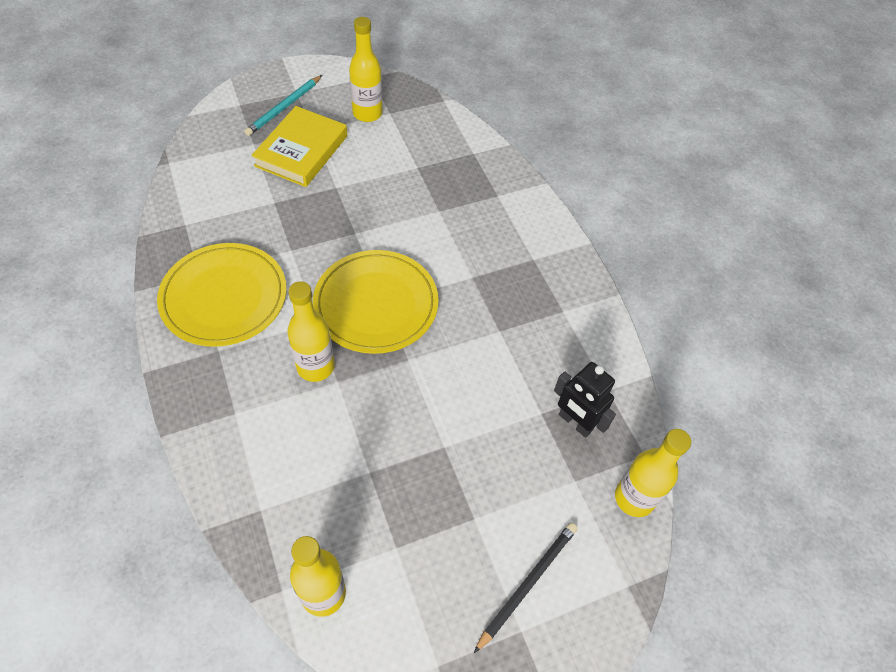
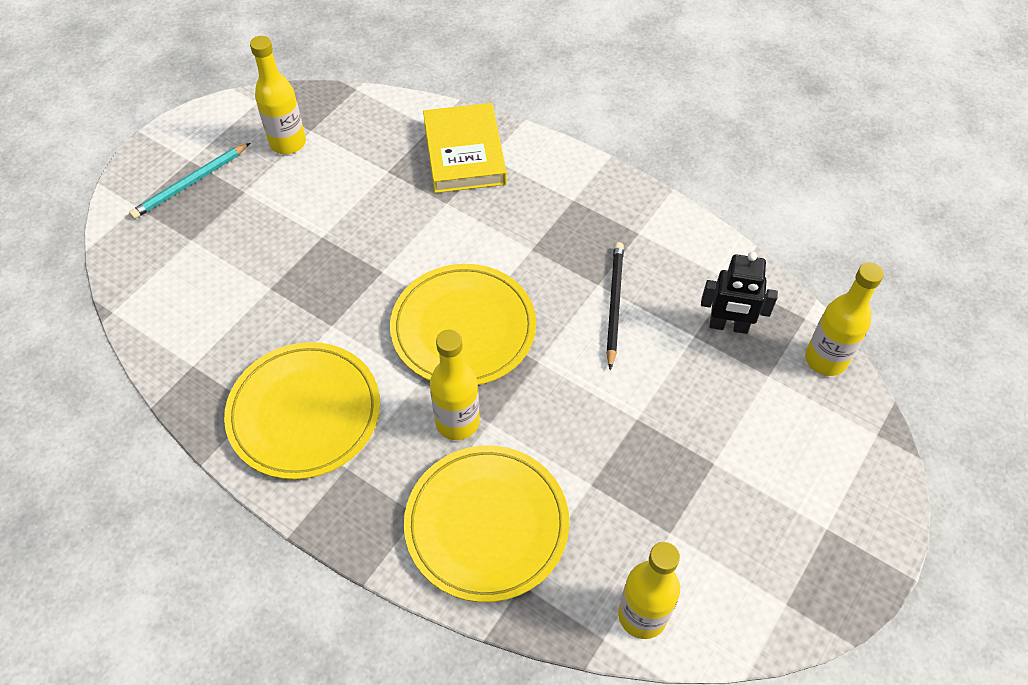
camera: 30 degrees left, 0 degrees up
turquoise pencil [244,75,322,136] -> turquoise pencil turned 45 degrees clockwise [129,143,250,219]
yellow book [251,106,347,187] -> yellow book moved to [423,103,507,193]
black pencil [474,522,578,653] -> black pencil moved to [606,242,624,370]
none -> yellow plate [404,445,569,602]

